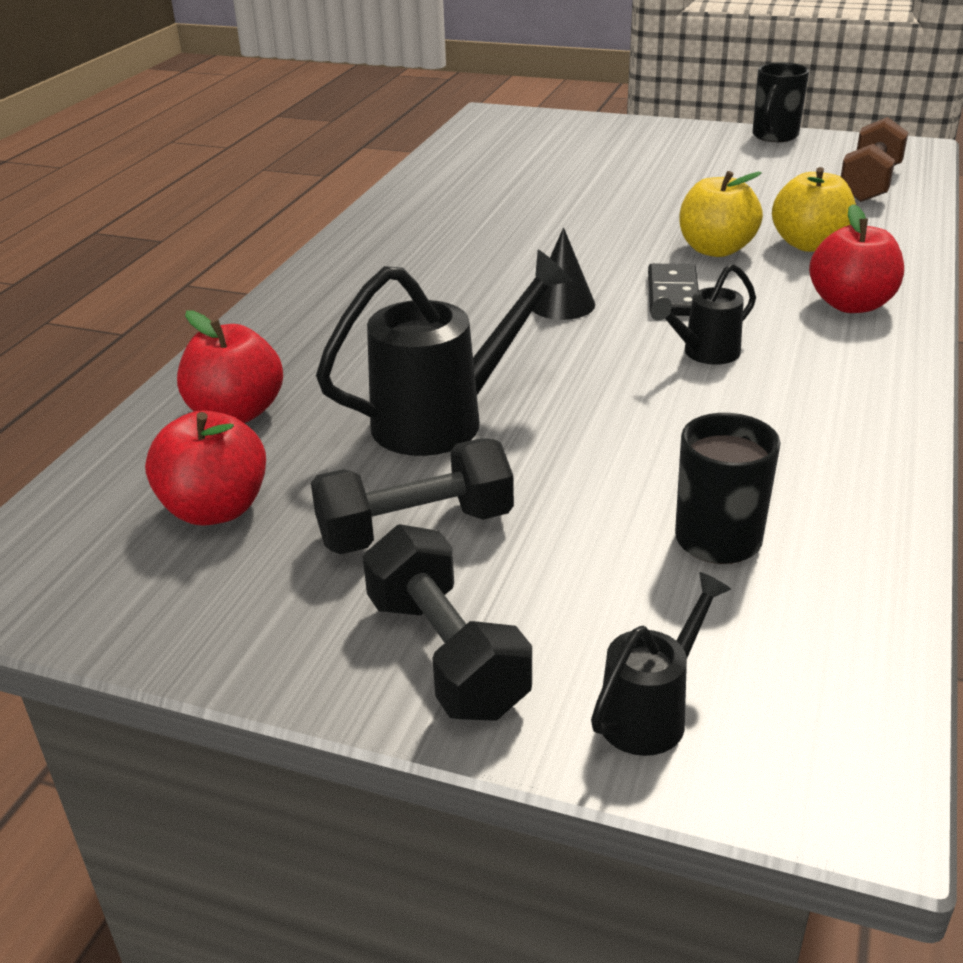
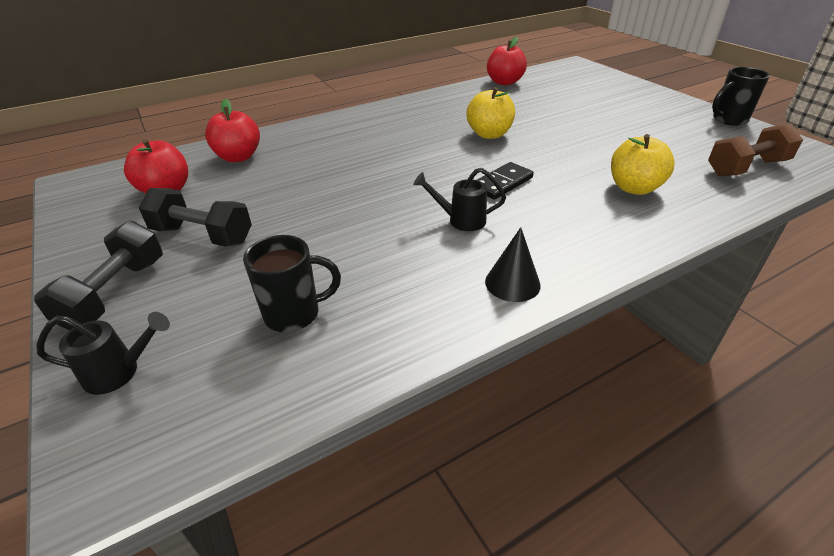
camera: 40 degrees right, 5 degrees up
black watering can [316,250,572,456] -> none
black cone [532,227,595,320] -> black cone moved to [485,227,541,302]
yellow apple [679,171,763,257] -> yellow apple moved to [467,87,515,139]
red apple [809,204,904,313] -> red apple moved to [487,37,527,85]

